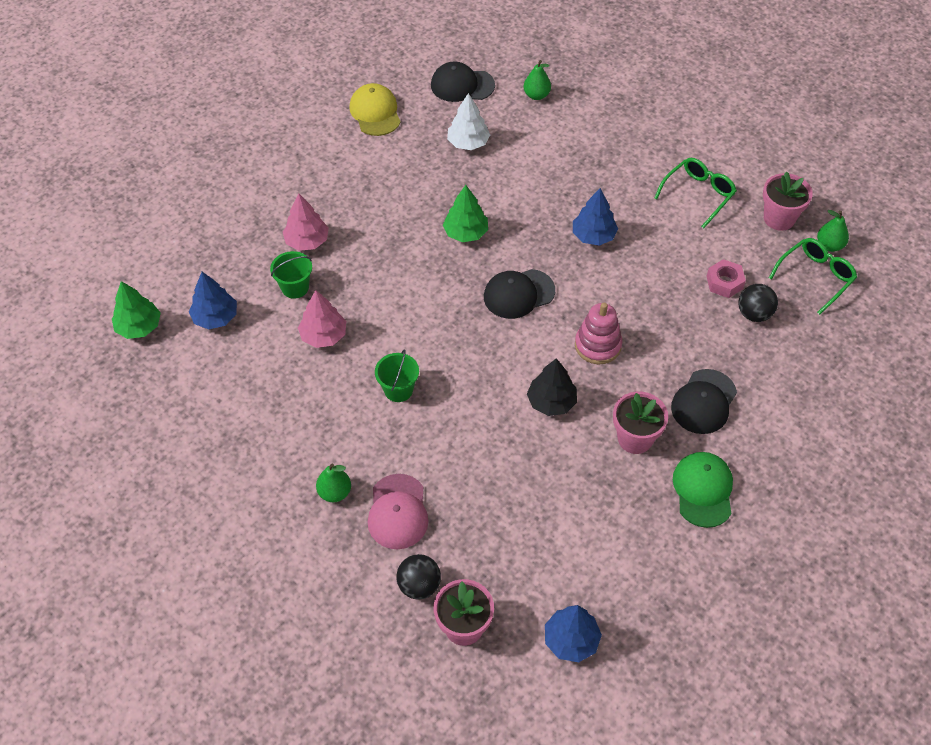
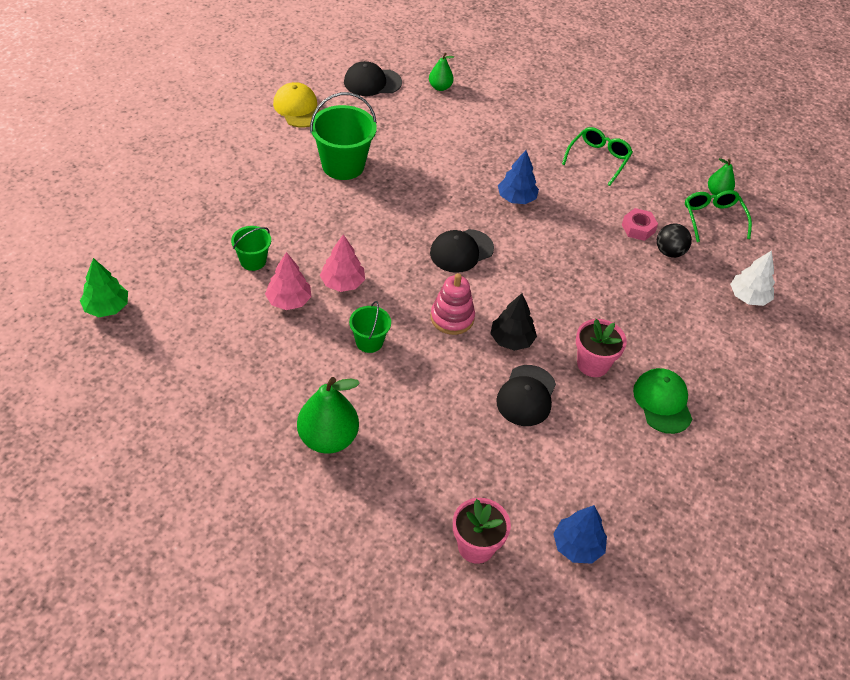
camera: 15 degrees left, 5 degrees down
blue tree [189,272,237,329] -> none
pink tree [283,193,329,251] -> pink tree moved to [320,234,365,292]
green pear [316,464,351,502] -> green pear [297,377,360,454], size x1.82
pink cap [368,474,429,549] -> none
black ball [396,554,441,599] -> none
green tree [443,185,488,242] -> none
white tree [447,93,490,150] -> white tree moved to [730,250,775,306]
pink stacking toy [575,303,623,364] -> pink stacking toy moved to [431,273,475,335]
black cap [671,369,737,434] -> black cap moved to [496,365,556,426]
pink flower pot [763,171,813,231] -> none
green glasses [769,238,857,315] -> green glasses turned 45 degrees counterclockwise [685,190,752,242]
none -> green bucket [310,92,377,180]

